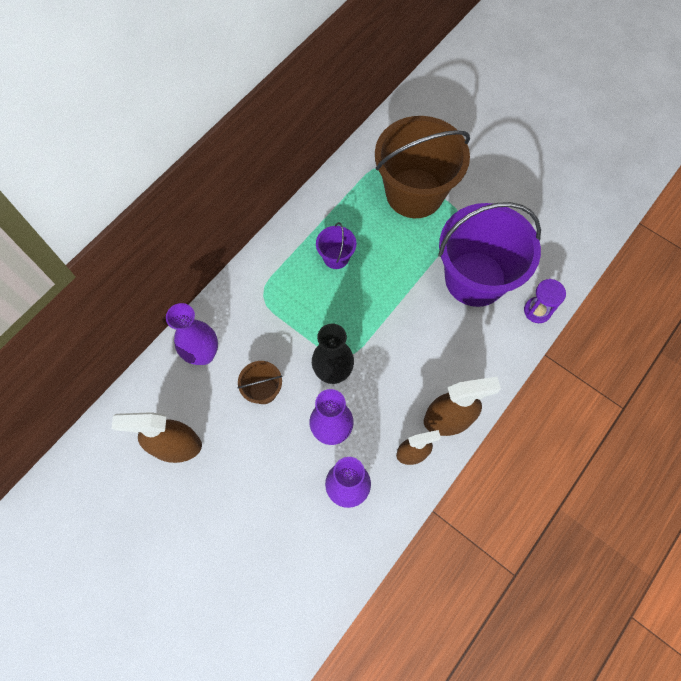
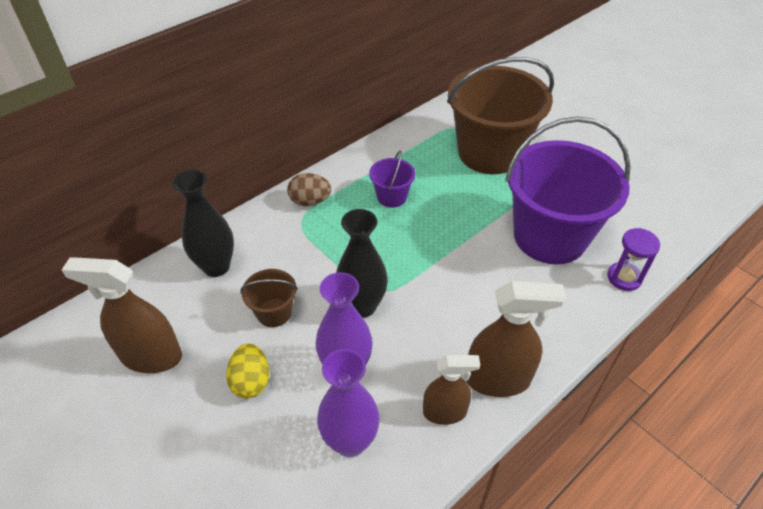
camera: 10 degrees right, 20 degrees down
purple vase [166,303,218,365] -> black vase [172,169,234,277]
none -> yellow egg [226,343,269,399]
none -> brown egg [287,173,331,206]

